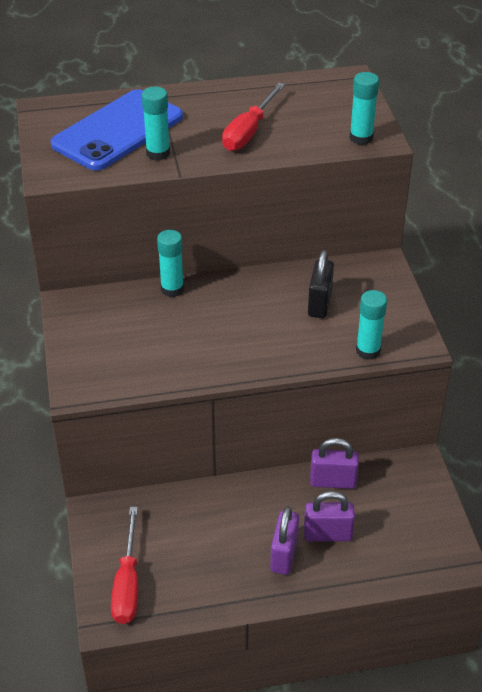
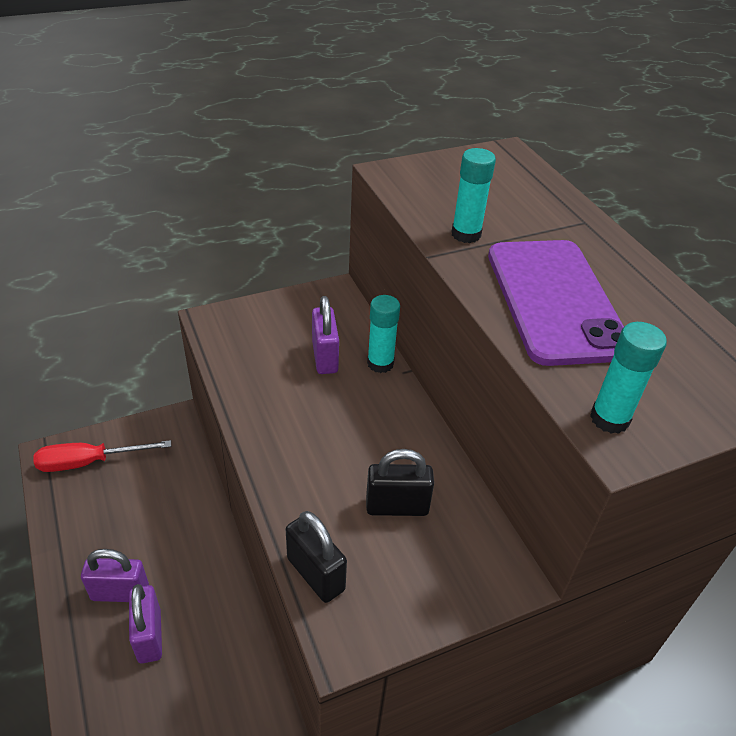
camera: 75 degrees right, 0 degrees up
blue phone [50,89,183,171] -> none
red screwdriver [222,83,285,151] -> purple phone [488,240,624,366]
purple padlock [310,438,359,489] -> purple padlock moved to [312,296,339,374]
turquoise glue stick [356,290,387,360] -> black padlock [286,511,347,603]

